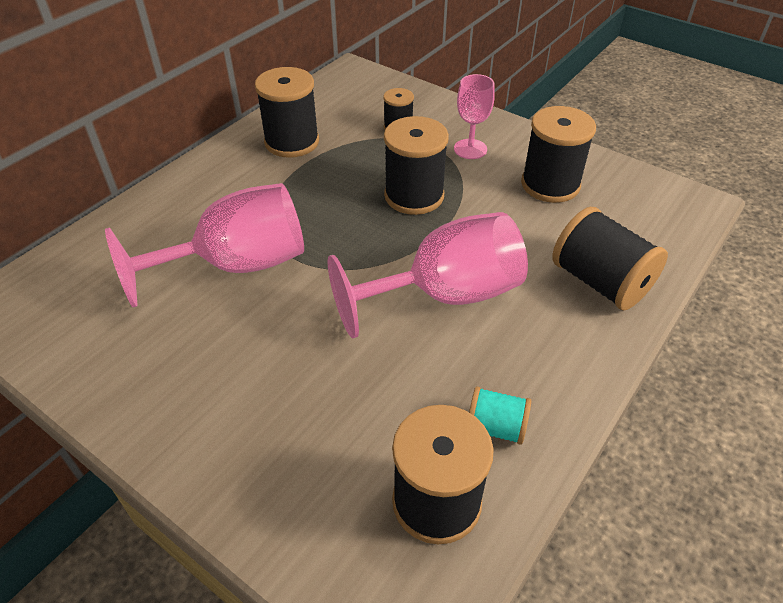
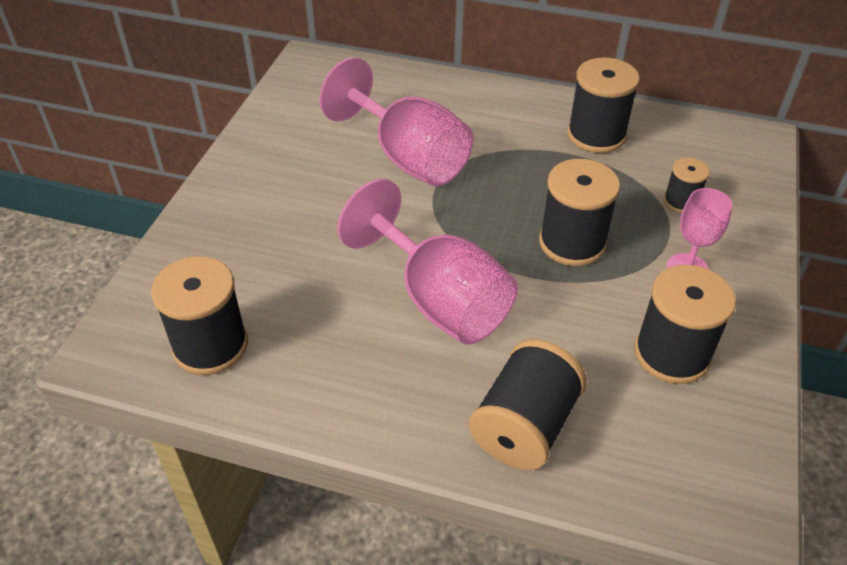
camera: 70 degrees right, 0 degrees up
turquoise spool [469,386,531,445] -> none

